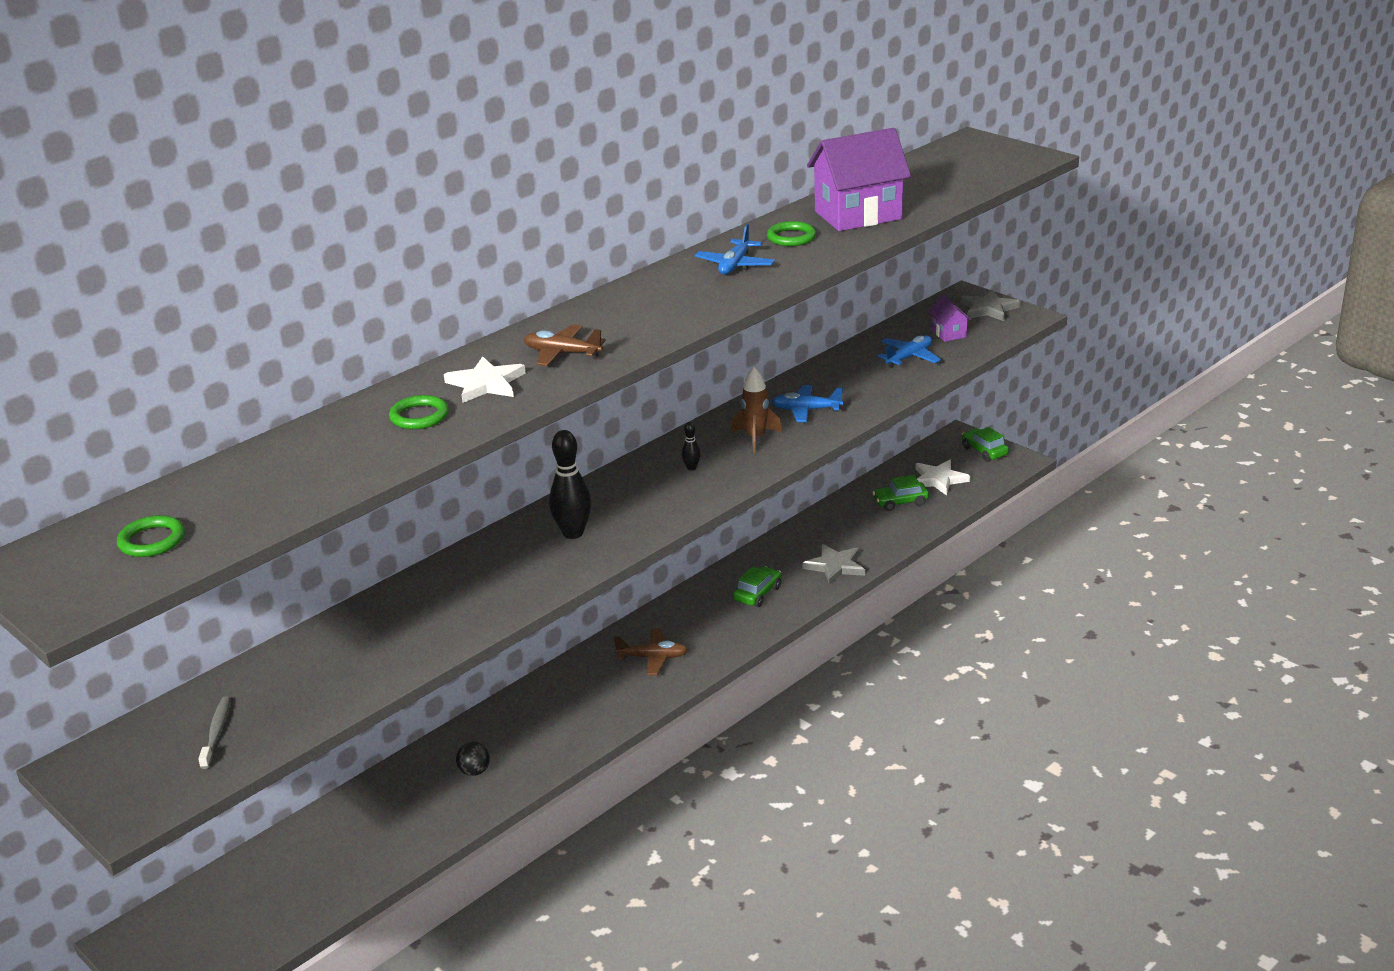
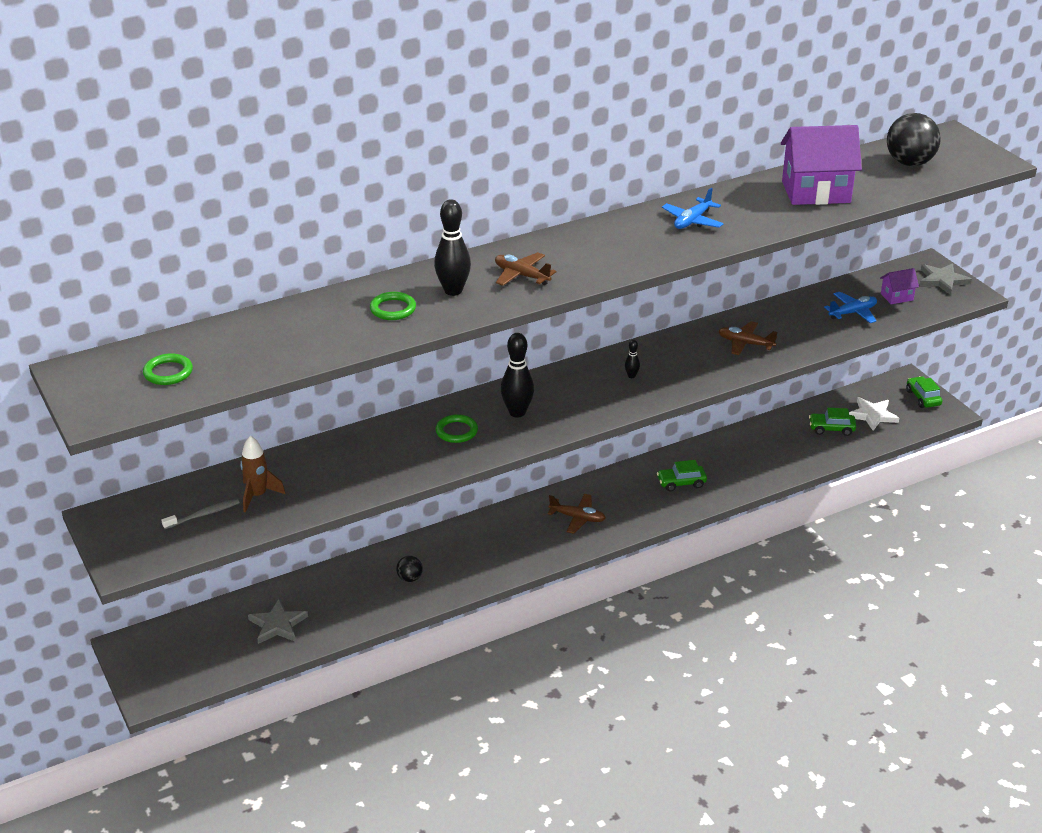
camera: 15 degrees right, 5 degrees up
grey toothbrush [198,696,231,769] -> grey toothbrush turned 45 degrees clockwise [162,499,240,529]
white star [444,356,526,403] -> black bowling pin [434,199,471,296]
brown rocket [731,367,782,453] -> brown rocket moved to [240,435,285,512]
green car [733,566,781,607] -> green car turned 150 degrees counterclockwise [657,460,707,491]
green ring [767,221,816,246] -> green ring moved to [436,414,478,443]
blue plane [771,385,843,422] -> brown plane [719,321,778,355]
grey star [803,544,865,585] -> grey star moved to [248,599,308,644]
purple house [928,295,971,342] -> purple house turned 75 degrees clockwise [880,268,919,304]
none -> black ball [887,113,941,166]

